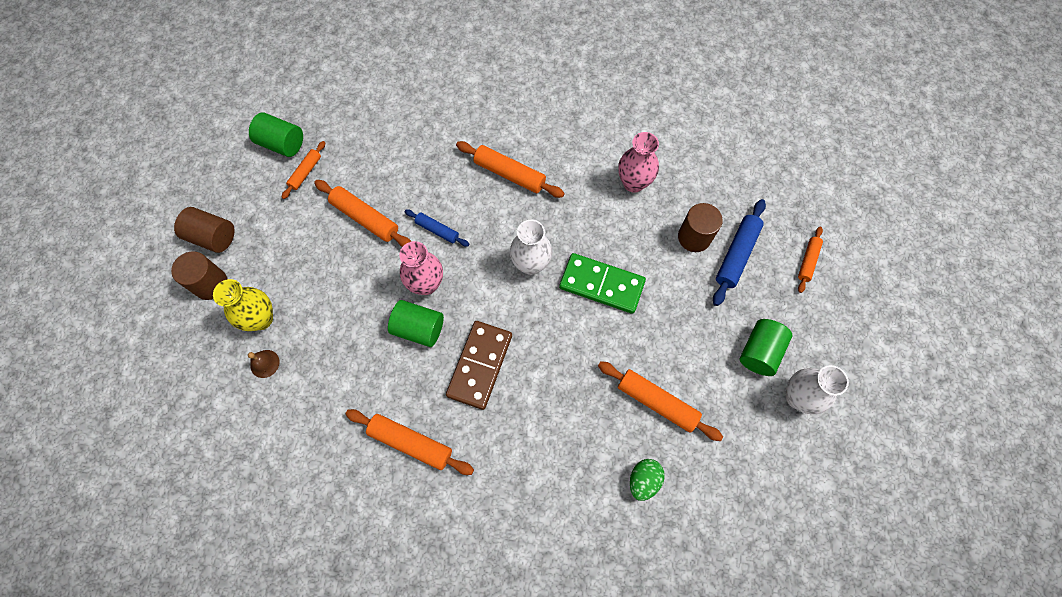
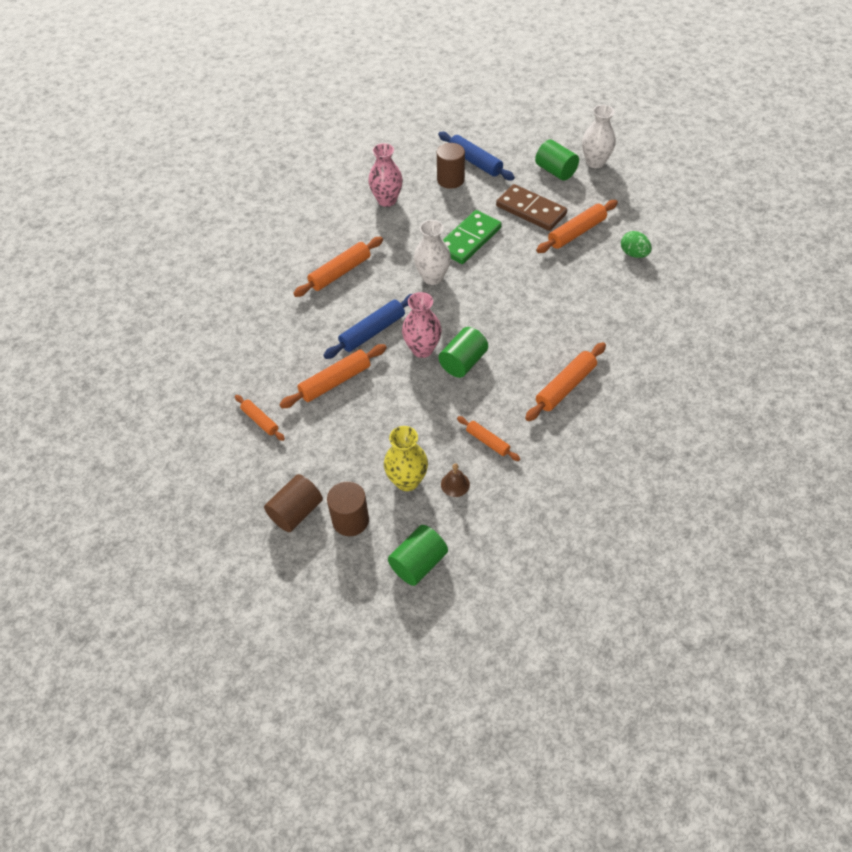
camera: 70 degrees left, 15 degrees down
green cylinder [249,113,303,157] -> green cylinder moved to [388,525,448,586]
blue rolling pin [405,210,469,247] -> blue rolling pin [323,294,412,359], size x1.66
brown domino [446,321,512,410] -> brown domino moved to [496,184,567,231]
orange rolling pin [798,227,823,293] -> orange rolling pin moved to [457,416,520,461]

